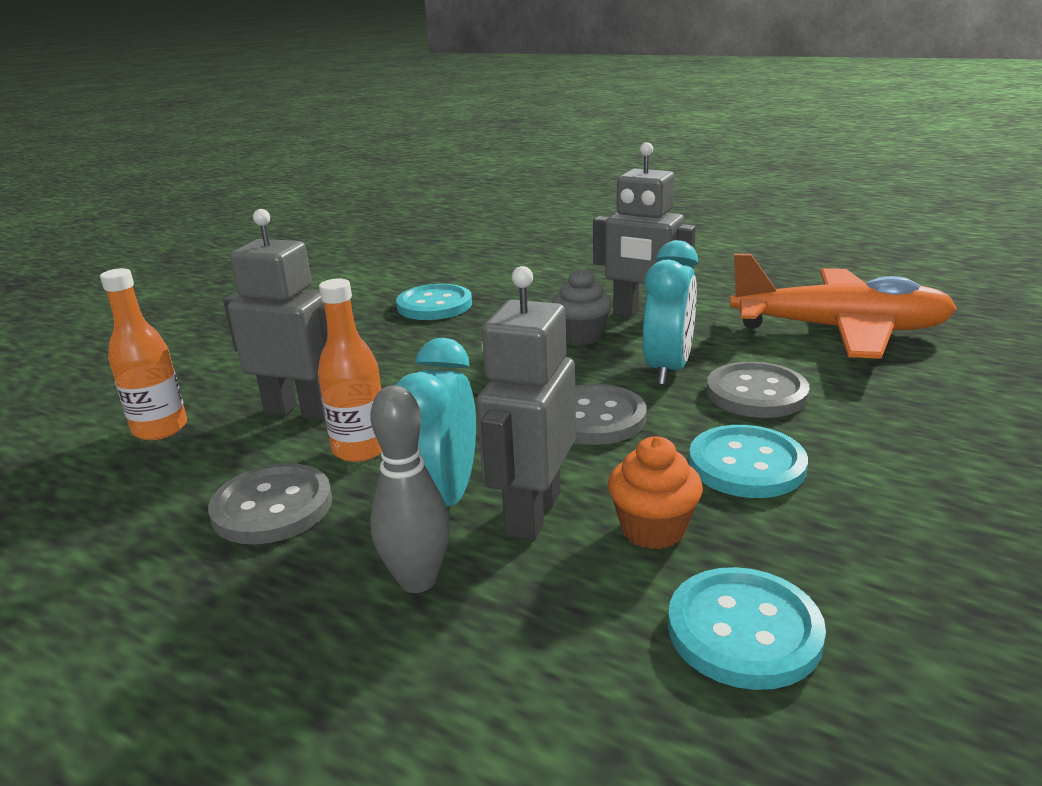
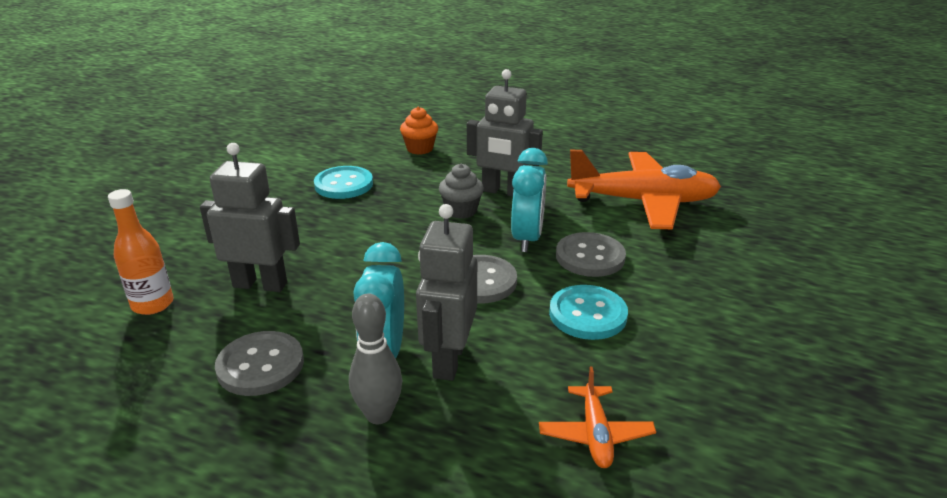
camera: 10 degrees left, 5 degrees up
orange bottle [318,278,382,462] -> none
orange cupcake [608,436,703,549] -> orange cupcake moved to [400,107,438,155]
turquoise button [668,567,826,690] -> orange plane [539,366,656,468]

